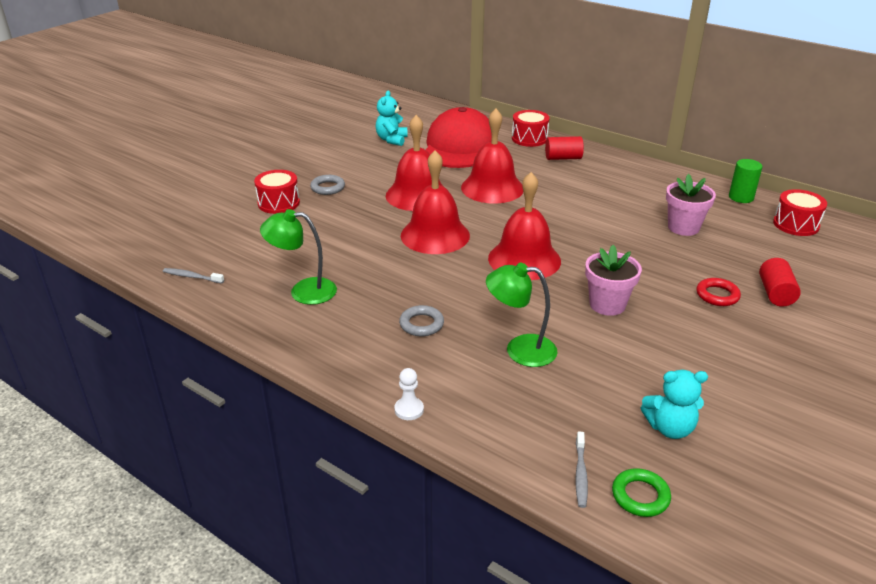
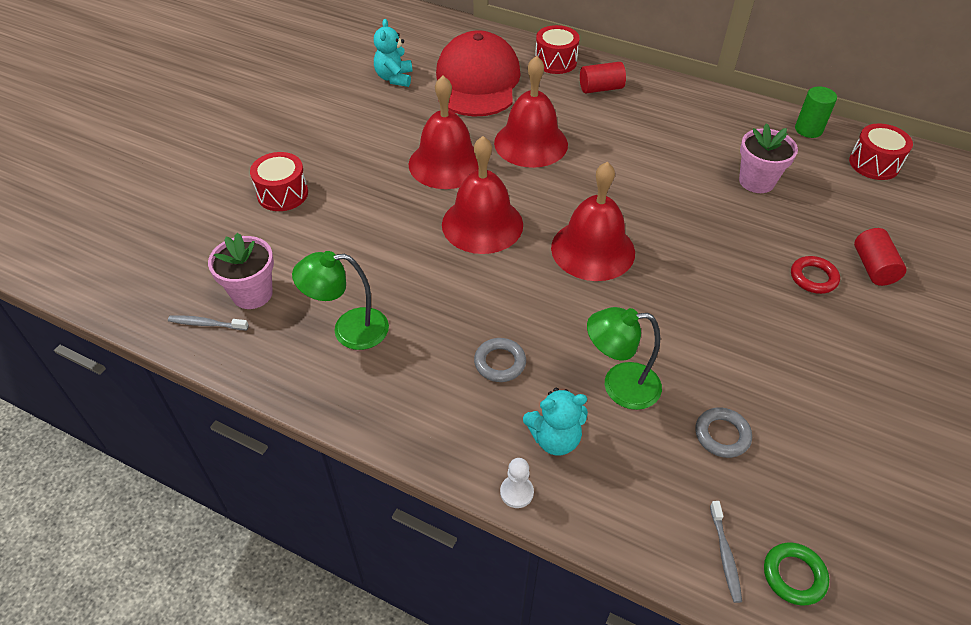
camera: 10 degrees left, 15 degrees up
grey ring [310,175,345,195] -> grey ring moved to [696,407,752,458]
pink flower pot [585,245,642,316] -> pink flower pot moved to [208,233,274,309]
turquoise teddy bear [641,370,708,439] -> turquoise teddy bear moved to [523,388,588,456]

